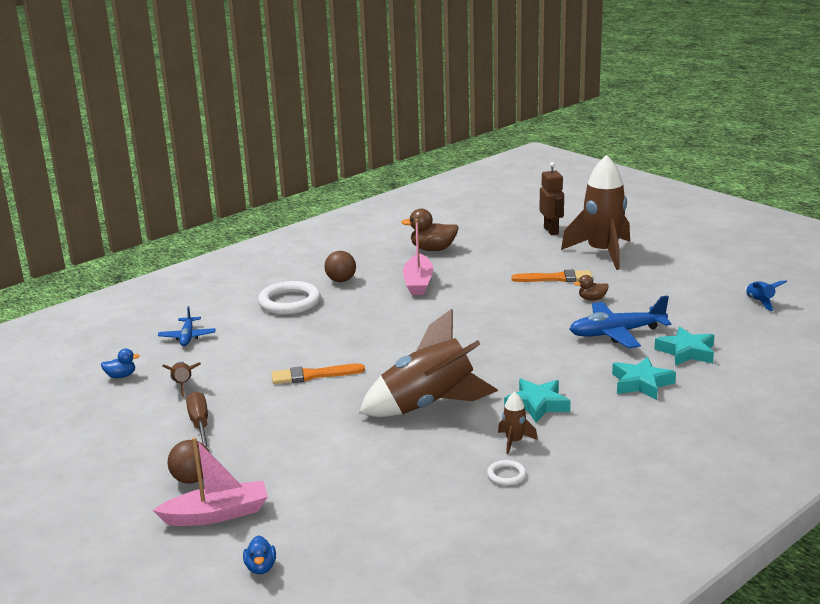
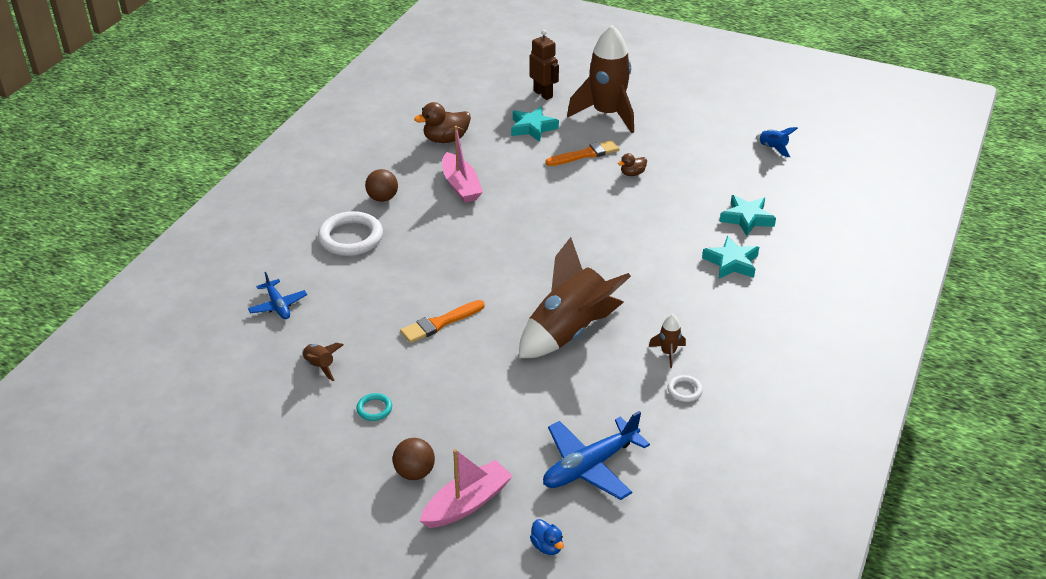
camera: 25 degrees left, 15 degrees up
blue duck [101,349,140,378] -> none
brown screwdriver [186,391,210,450] -> turquoise ring [356,393,392,421]
turquoise star [504,379,570,423] -> turquoise star moved to [511,107,559,142]
blue plane [570,295,672,348] -> blue plane moved to [543,411,650,500]

